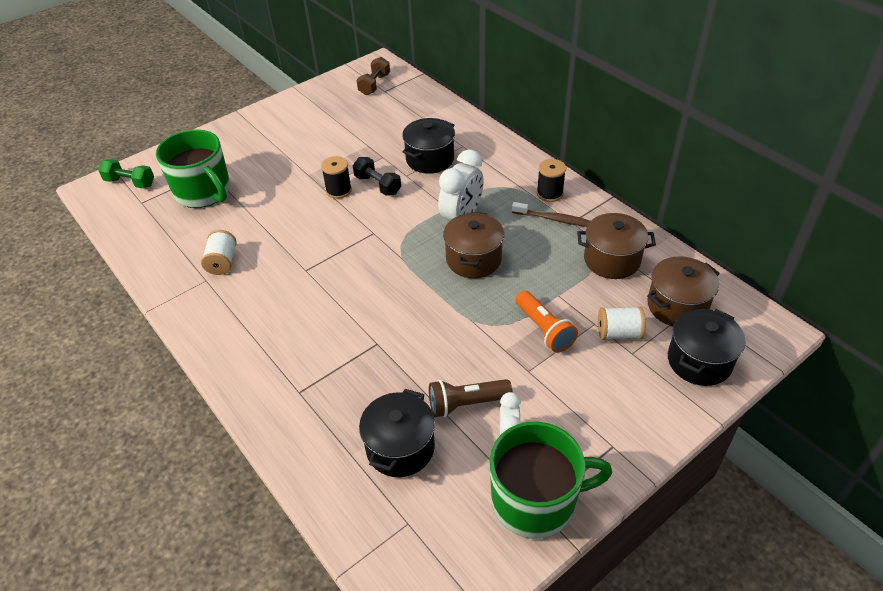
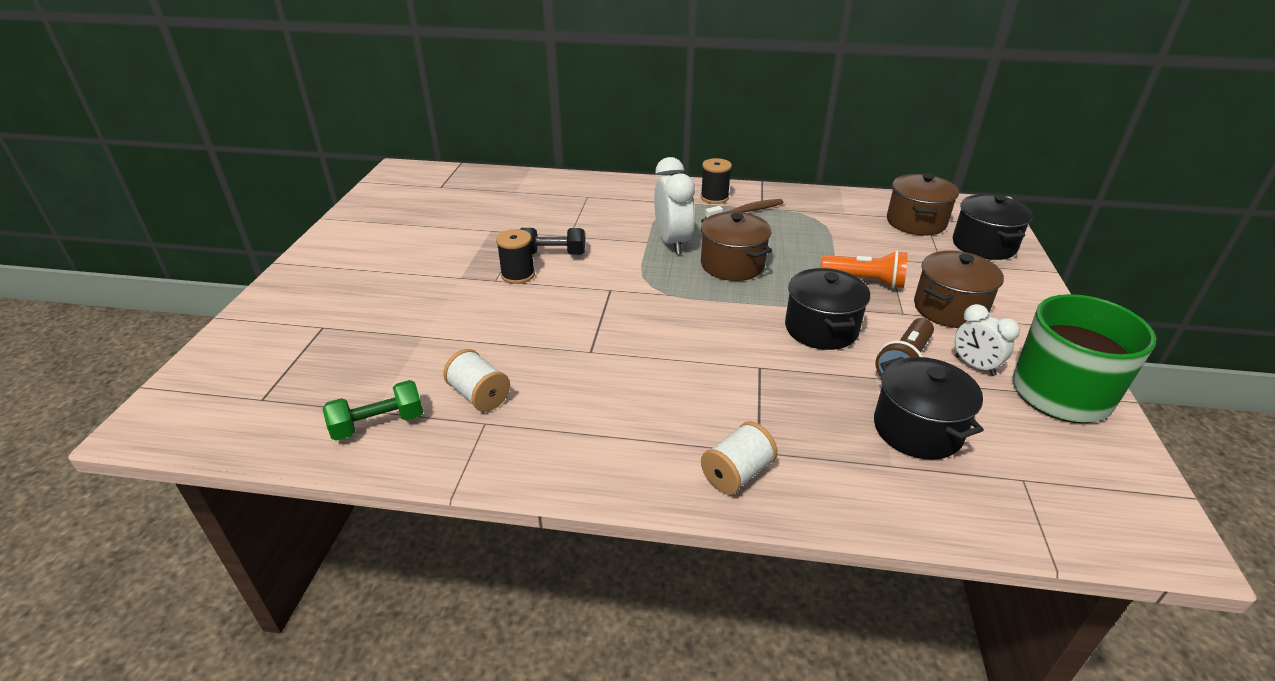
camera: 45 degrees left, 10 degrees down
green dumbbell [98,159,154,188] -> green dumbbell moved to [323,380,423,441]
green mug [156,129,230,208] -> none
brown dumbbell [357,57,390,95] -> none
black pot [402,118,455,174] -> black pot moved to [785,268,870,350]
brown pot [577,213,656,279] -> brown pot moved to [914,251,1004,328]
white spool [598,306,646,340] -> white spool moved to [701,421,778,495]

